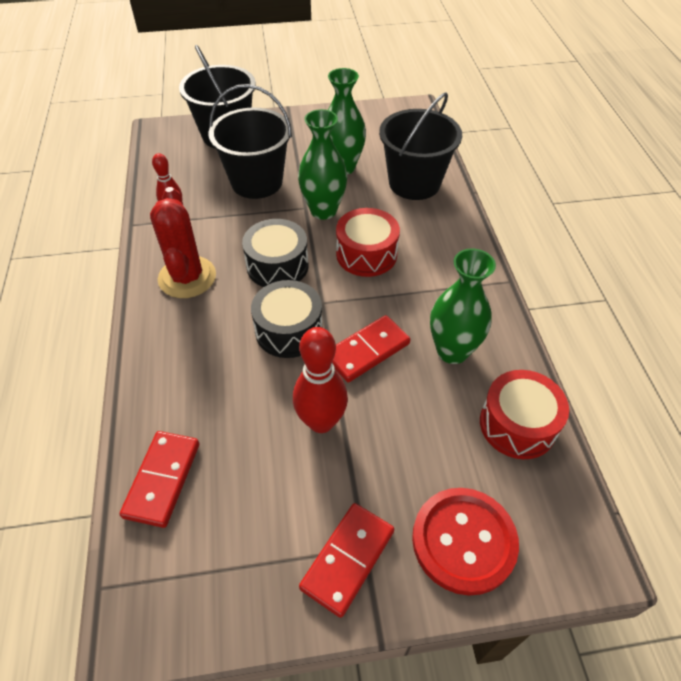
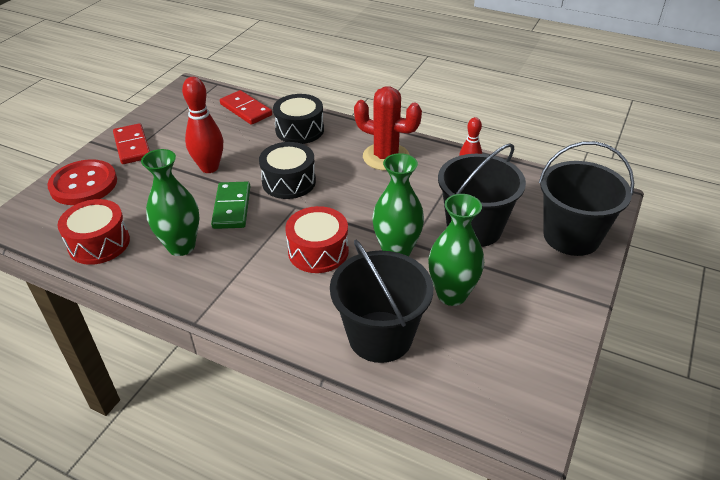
camera: 125 degrees right, 10 degrees down
black drum [242,219,309,287] -> black drum moved to [273,94,324,144]
red domino [332,315,411,382] -> green domino [211,181,250,229]

